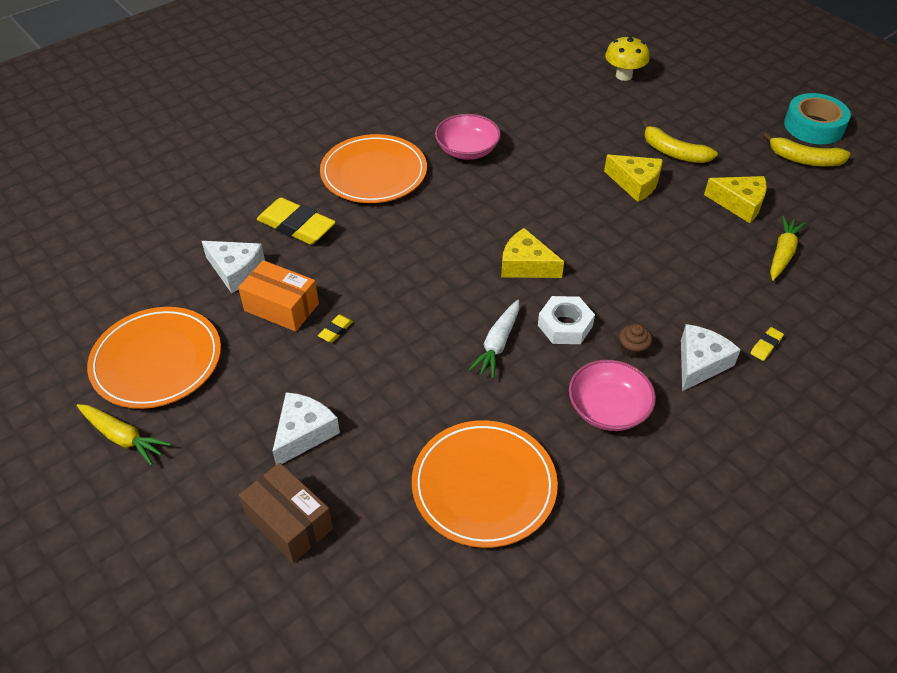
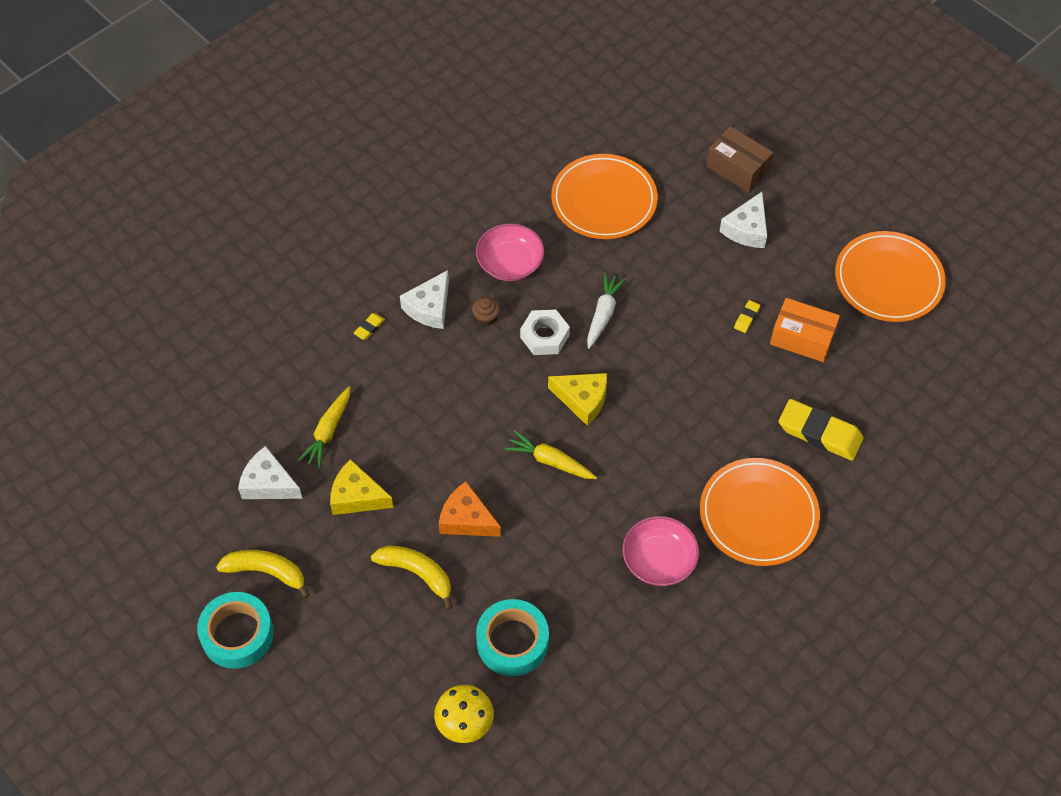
camera: 175 degrees right, 10 degrees up
yellow carrot [77,404,171,465] -> yellow carrot moved to [505,431,597,479]
white cheese [202,241,265,293] -> white cheese moved to [238,446,303,499]
yellow cheese [604,155,663,202] -> orange cheese [439,481,501,537]
none -> turquoise tape [476,599,549,676]

